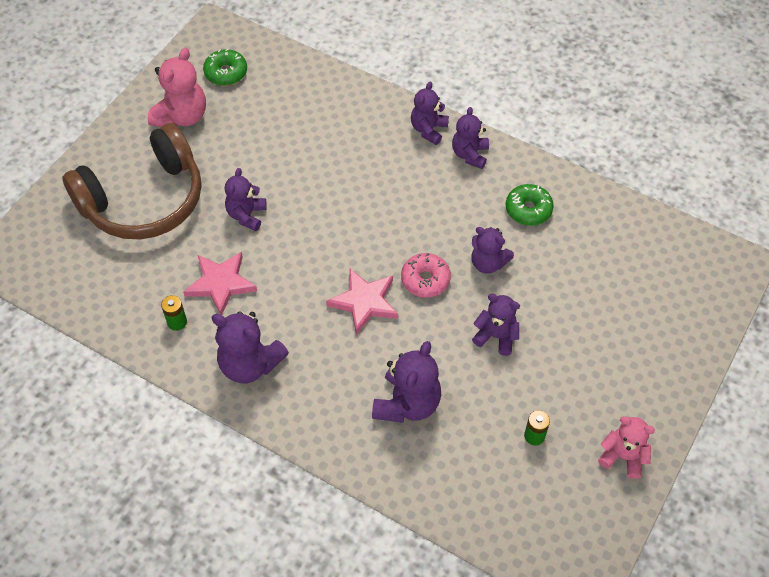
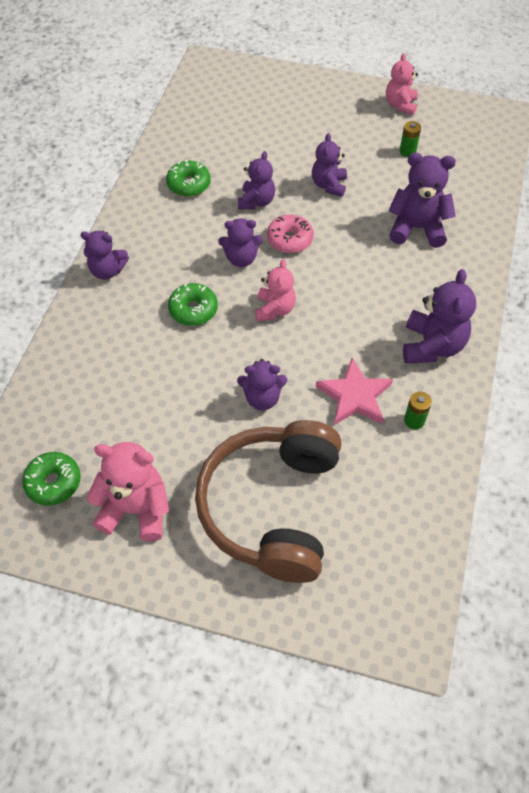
camera: 105 degrees left, 0 degrees up
brown headphones [62,123,201,240] -> brown headphones turned 120 degrees counterclockwise [195,420,341,583]
pink star [326,268,398,335] -> none
purple teddy bear [452,107,489,169] -> purple teddy bear moved to [218,218,263,267]
none -> green donut [168,283,218,326]
none -> pink teddy bear [255,259,296,321]

